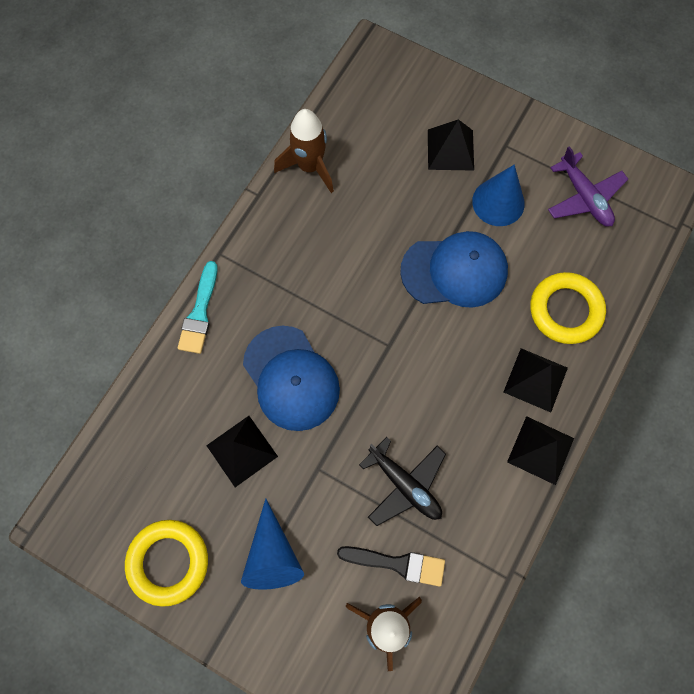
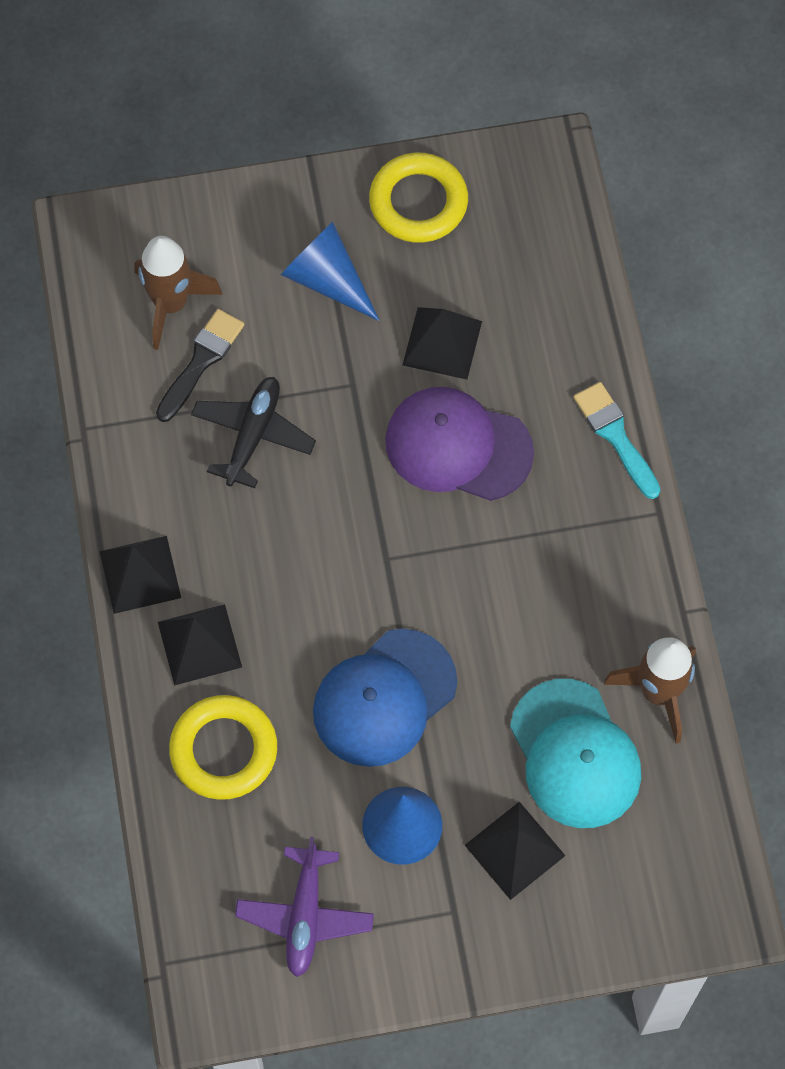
camera: 140 degrees right, 5 degrees down
blue cap [243,326,340,431] -> purple cap [385,387,534,501]
black brush [337,546,445,587] -> black brush turned 150 degrees clockwise [156,309,244,422]
black plane [359,437,446,526] -> black plane turned 105 degrees clockwise [191,377,316,488]
purple plane [548,146,628,227] -> purple plane turned 105 degrees counterclockwise [235,837,374,977]
none -> turquoise cap [510,679,641,828]

